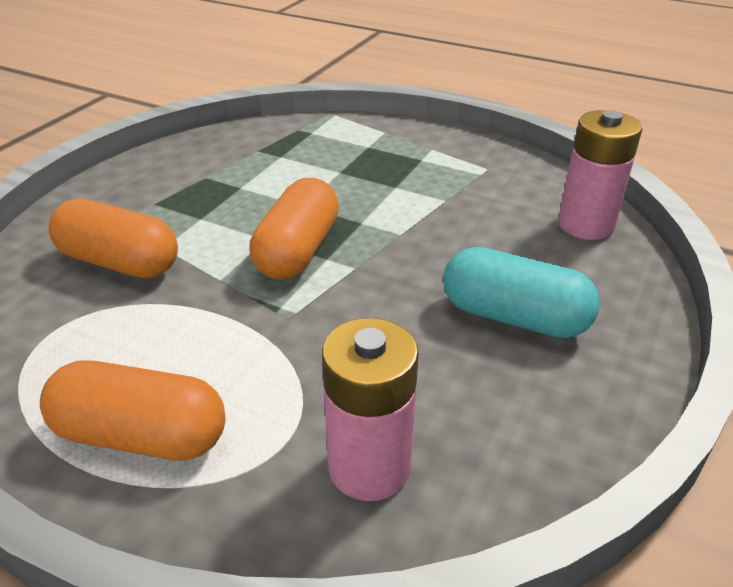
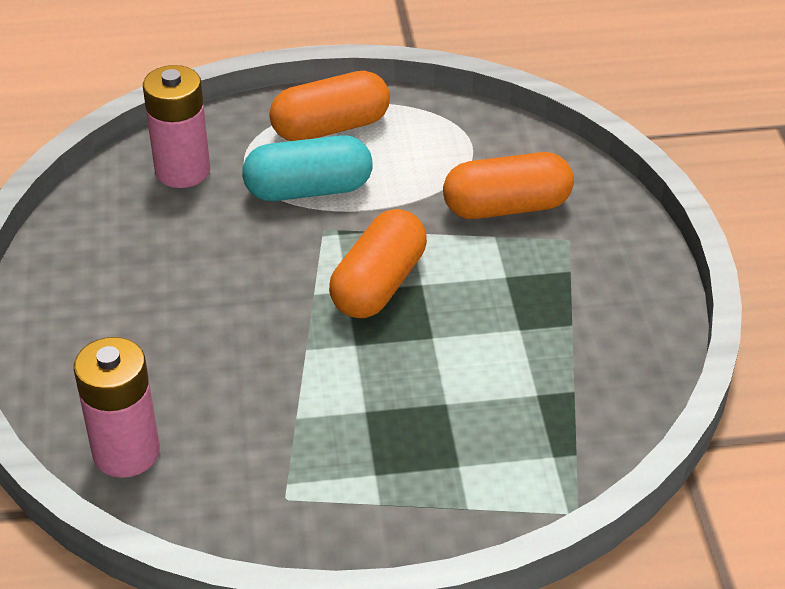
camera: 145 degrees right, 5 degrees up
orange capsule [249,178,339,280] -> orange capsule turned 45 degrees clockwise [329,209,427,318]
turquoise capsule [443,247,600,338] -> turquoise capsule moved to [242,135,373,201]

